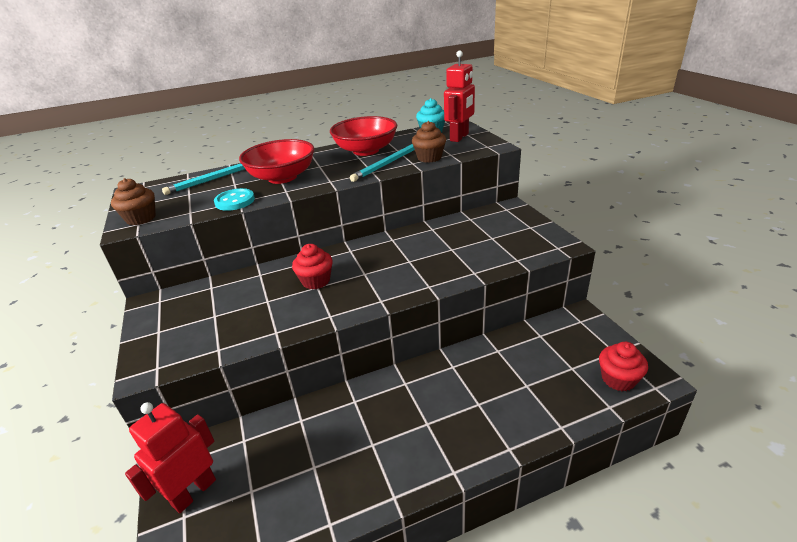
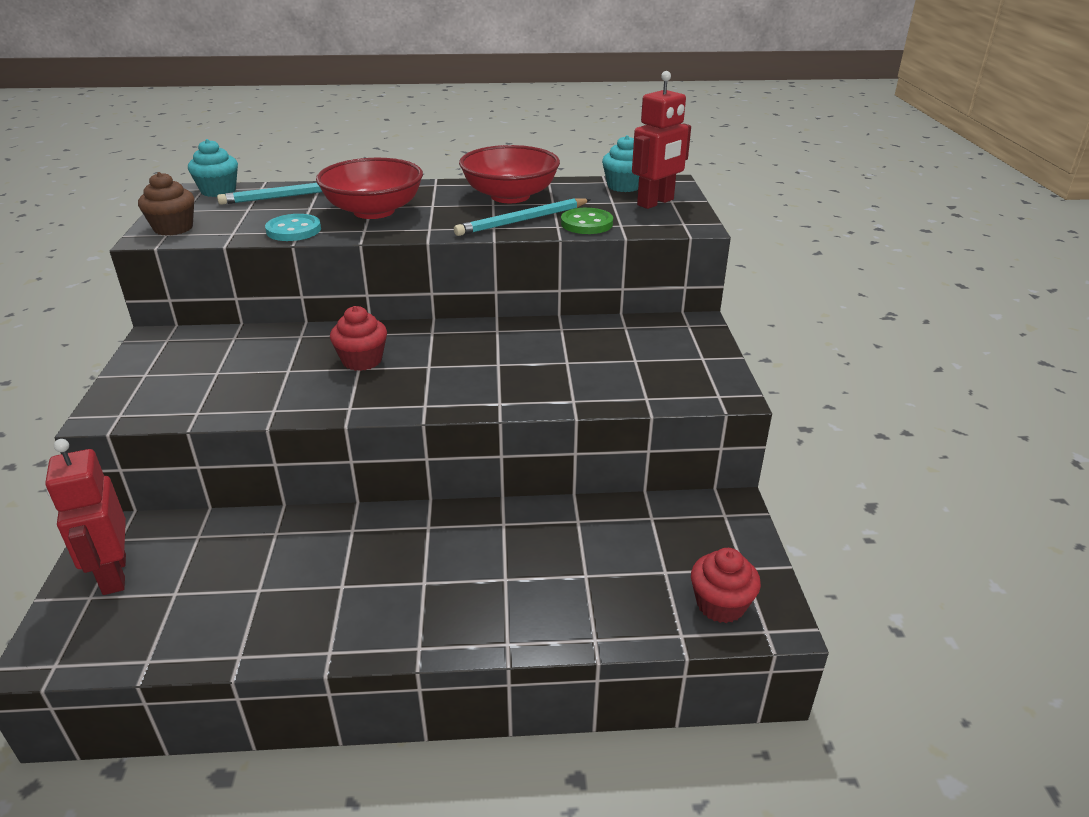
camera: 15 degrees right, 0 degrees up
red robot [125,402,216,513] -> red robot turned 75 degrees counterclockwise [45,439,126,595]
brown cupcake [412,121,446,163] -> green button [561,208,613,234]
none -> turquoise cupcake [188,139,238,197]

